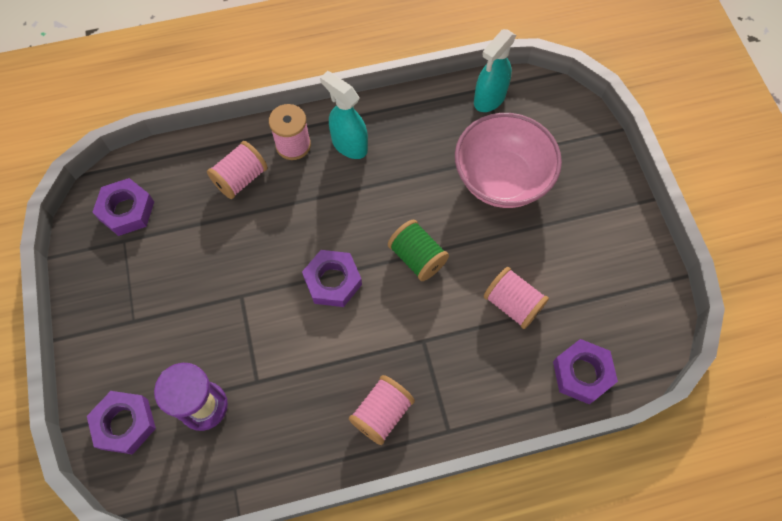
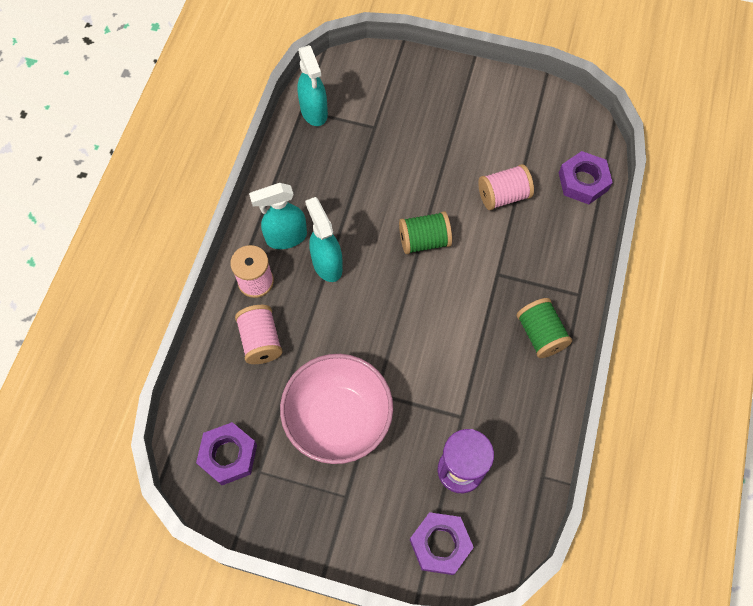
camera: 60 degrees left, 0 degrees up
purple nut [302,250,362,307] -> none
pink spool [349,375,415,445] -> green spool [517,298,572,358]
pink bowl [455,113,562,208] -> pink bowl moved to [280,354,393,464]
none -> turquoise spray bottle [305,197,343,282]

